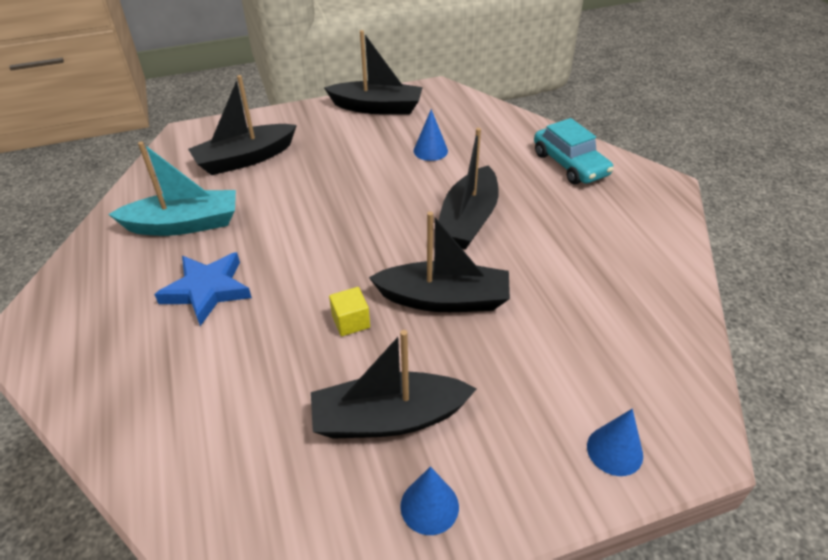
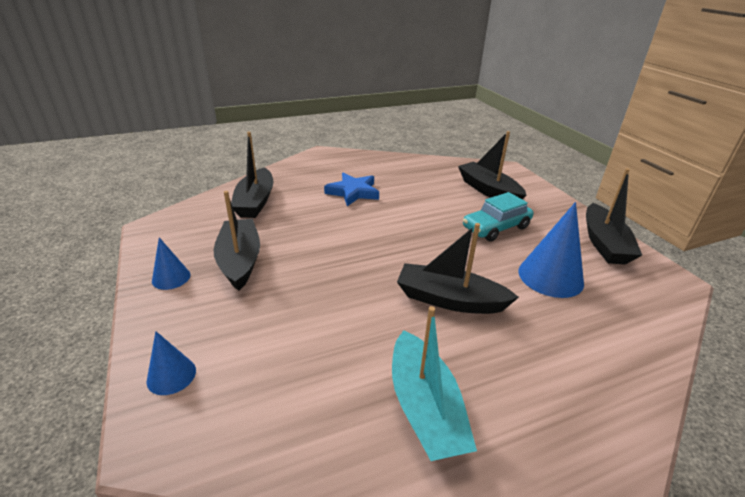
camera: 85 degrees right, 10 degrees down
turquoise boat [108,142,236,236] -> turquoise boat moved to [392,306,477,461]
yellow cube [329,287,370,336] -> none
black boat [369,212,510,312] -> black boat moved to [231,132,273,218]
blue cone [414,109,448,161] -> blue cone [518,202,584,298], size x1.81
turquoise car [534,118,614,185] -> turquoise car moved to [463,192,533,242]

